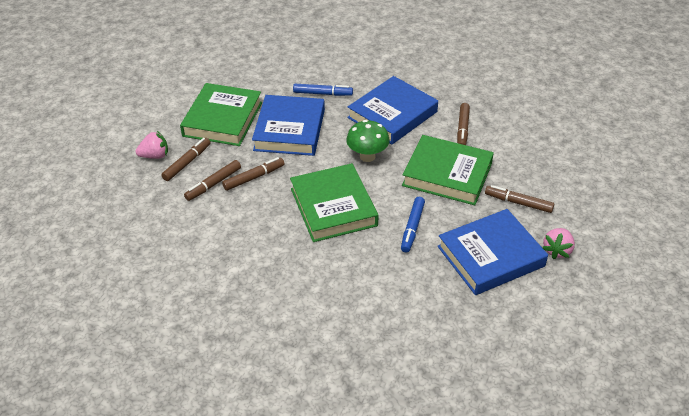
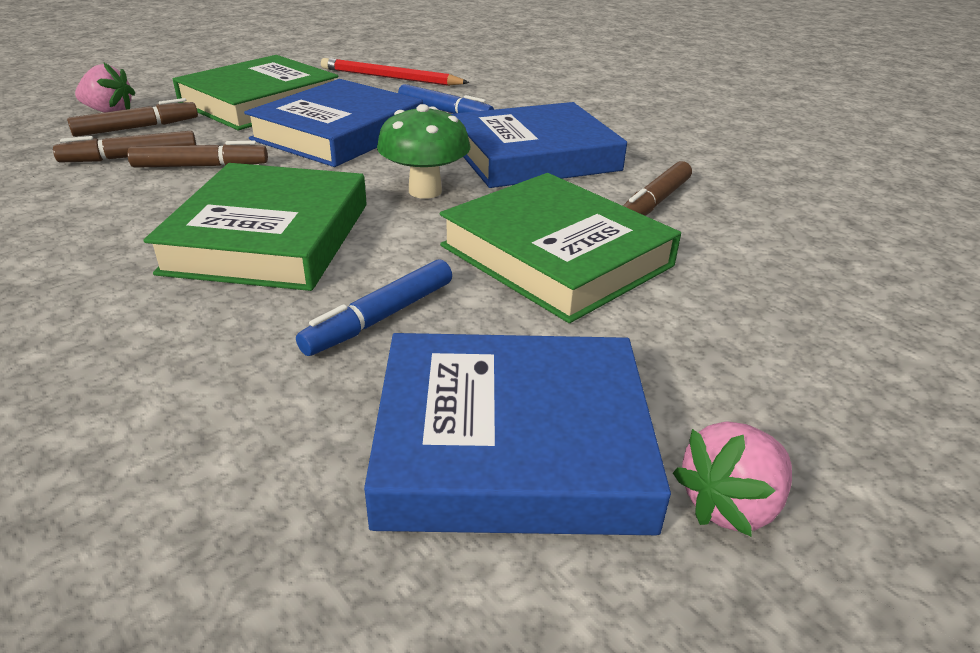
camera: 25 degrees right, 10 degrees down
brown marker [485,185,554,213] -> none
none -> red pencil [321,58,470,86]

